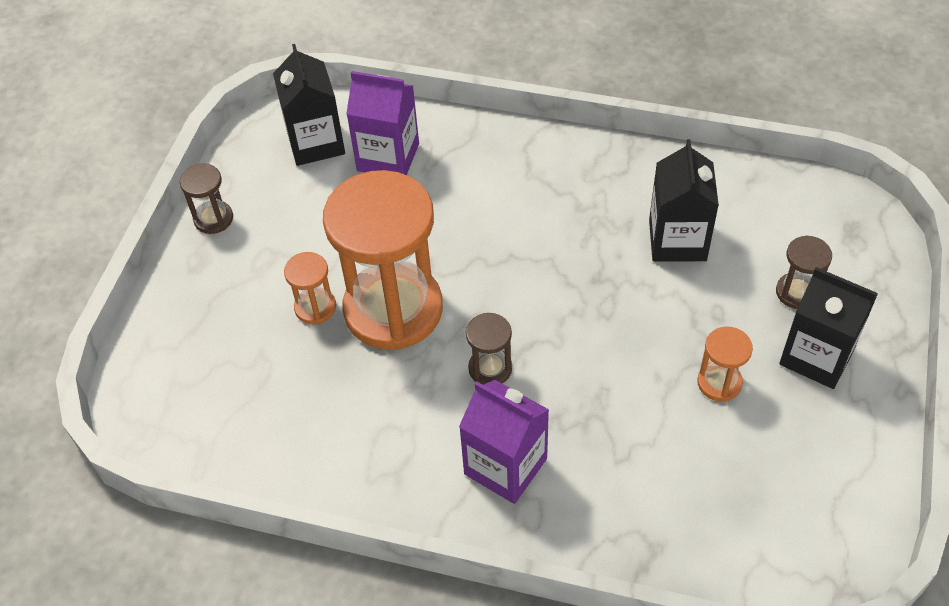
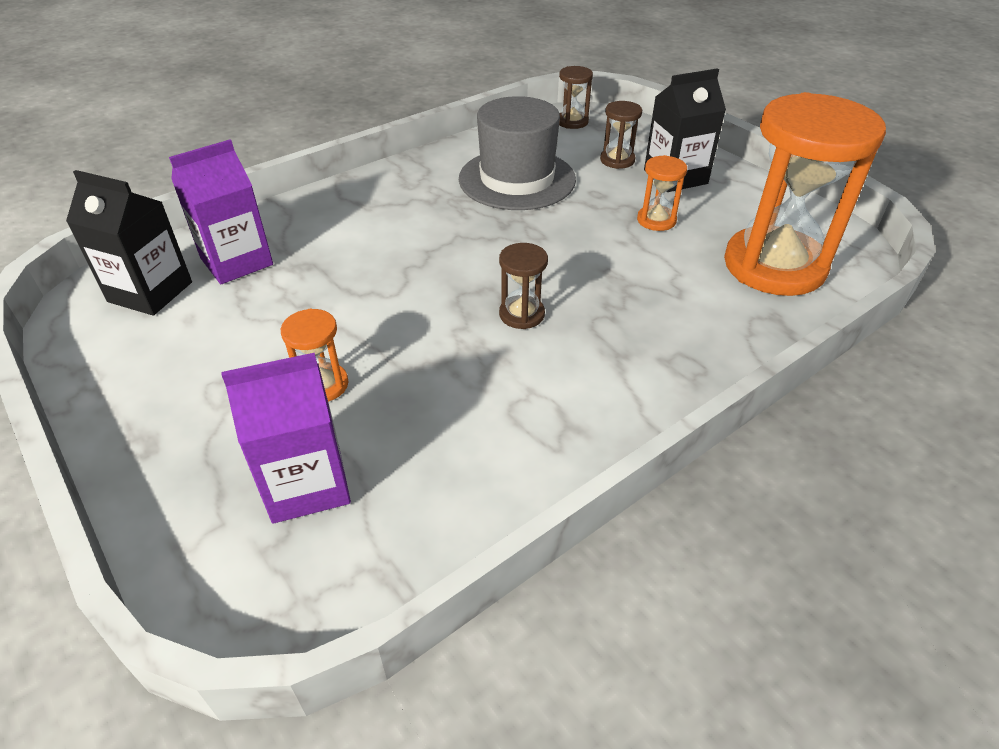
camera: 55 degrees left, 10 degrees down
brown hourglass [180,163,233,234] -> brown hourglass moved to [559,66,593,129]
orange hourglass [323,170,443,350] -> orange hourglass moved to [724,92,886,296]
purple carton [459,380,549,504] -> purple carton moved to [221,353,351,524]
black carton [649,139,719,262] -> grey hat [459,96,576,210]

